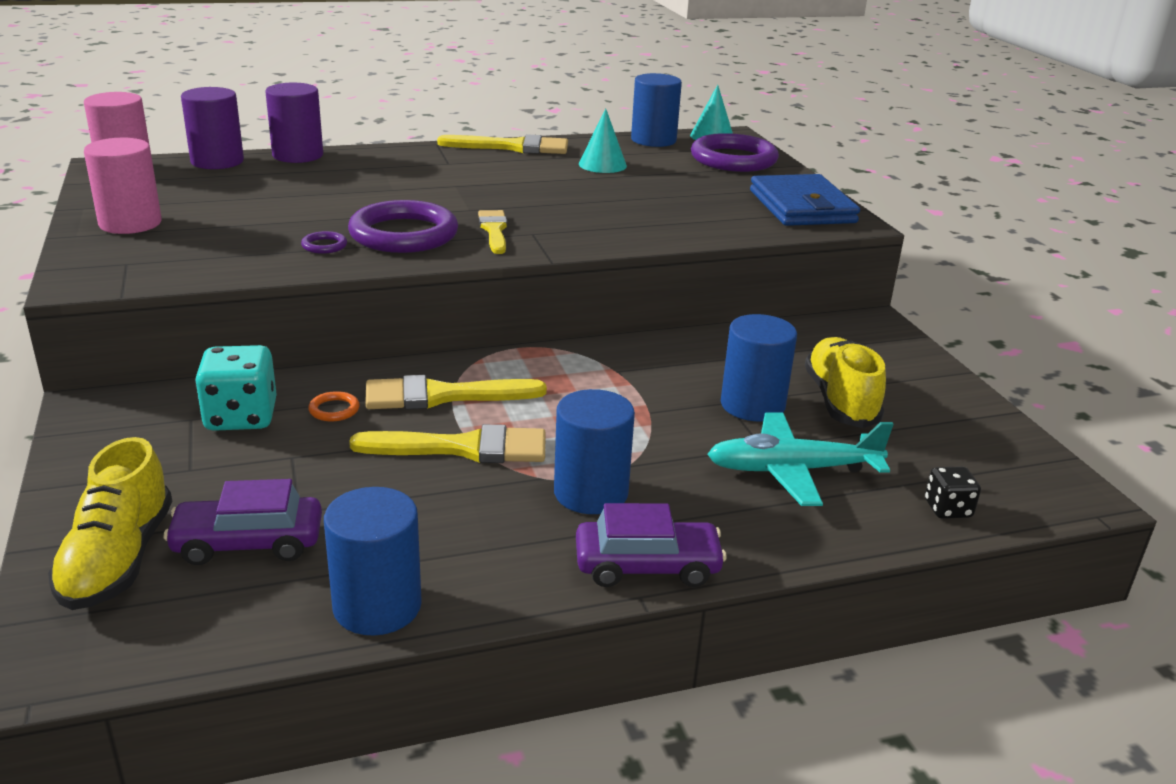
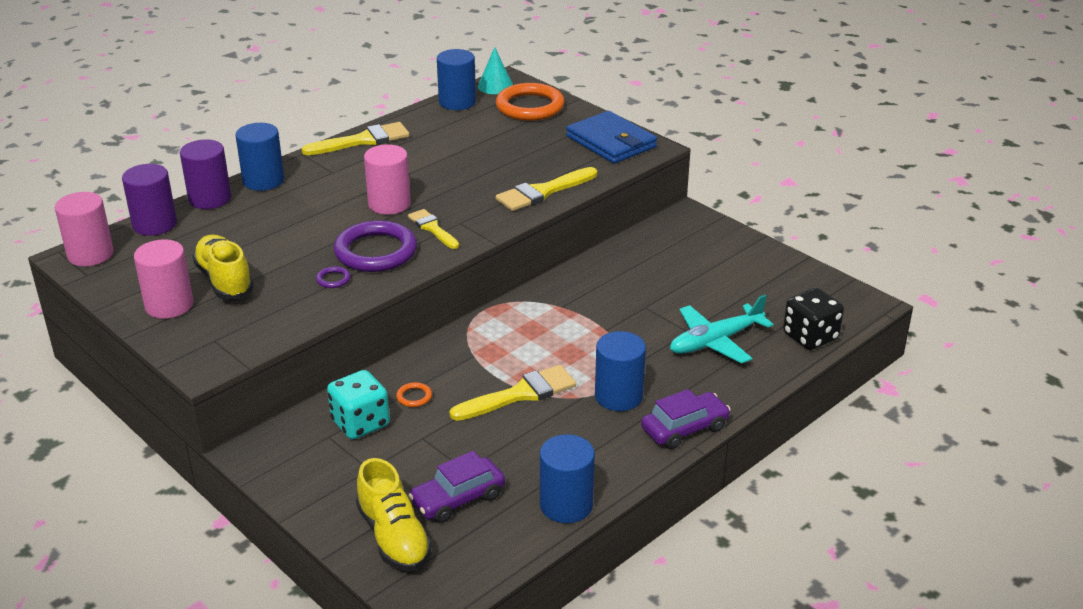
camera: 25 degrees left, 5 degrees up
yellow brush [365,375,547,410] -> yellow brush moved to [496,167,597,211]
turquoise cone [579,108,627,173] -> none
purple ring [691,133,779,172] -> orange ring [496,83,565,121]
blue cylinder [721,314,797,421] -> blue cylinder moved to [235,123,284,191]
yellow shoe [805,337,886,428] -> yellow shoe moved to [192,234,254,300]
black dice [925,466,981,519] -> black dice [783,288,844,350], size x1.79
none -> pink cylinder [364,144,411,215]

